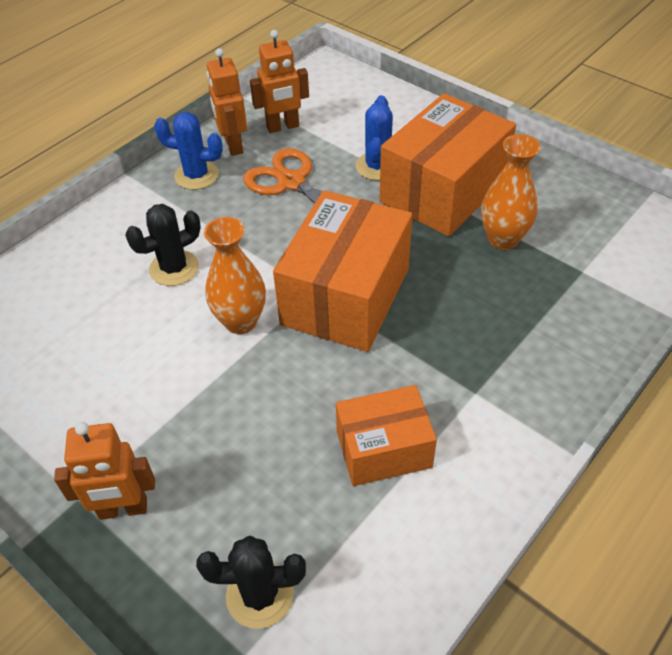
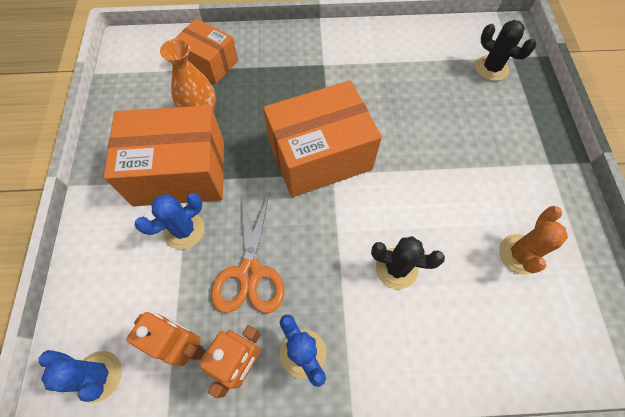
camera: 135 degrees left, 15 degrees up
orange robot [54,422,155,520] -> none
orange vase [204,217,266,334] -> none
orange box [336,385,437,486] -> orange box moved to [174,19,238,84]
none -> blue cactus [38,350,122,403]
none -> orange cactus [499,206,568,275]

